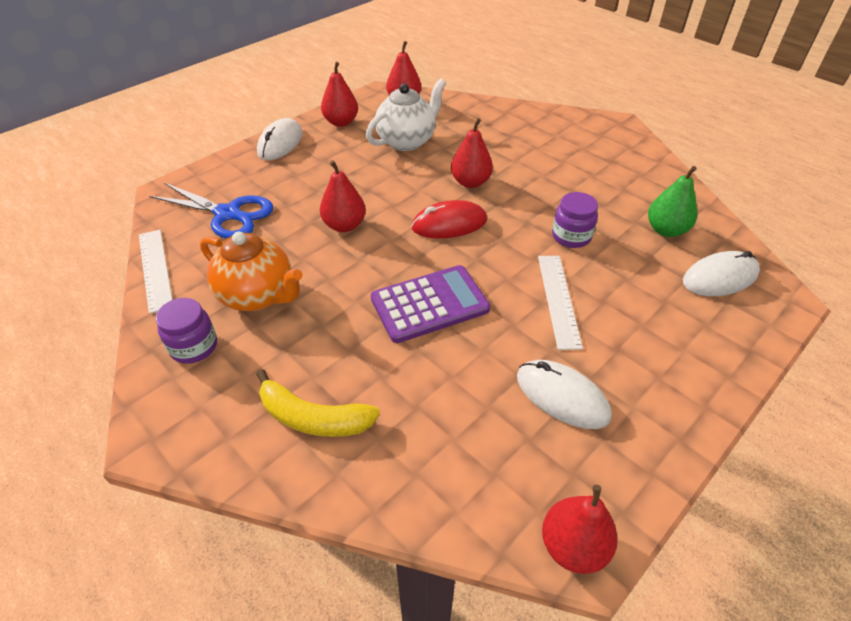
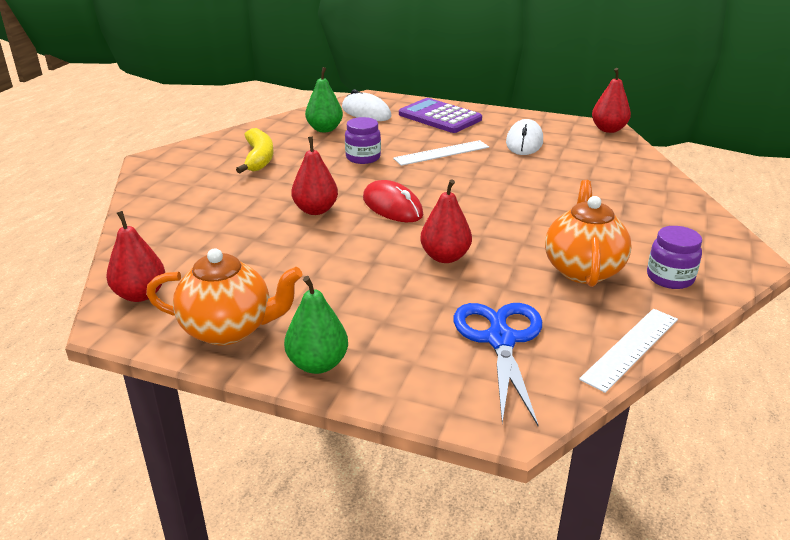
camera: 115 degrees left, 15 degrees down
yellow banana [256,369,380,437] -> yellow banana moved to [236,128,274,173]
white mouse [257,118,303,161] -> green pear [284,276,348,374]
red pear [321,62,358,127] -> orange teapot [146,248,303,345]
white teapot [366,78,446,151] -> none
purple calculator [371,265,490,343] -> purple calculator moved to [399,98,482,133]

